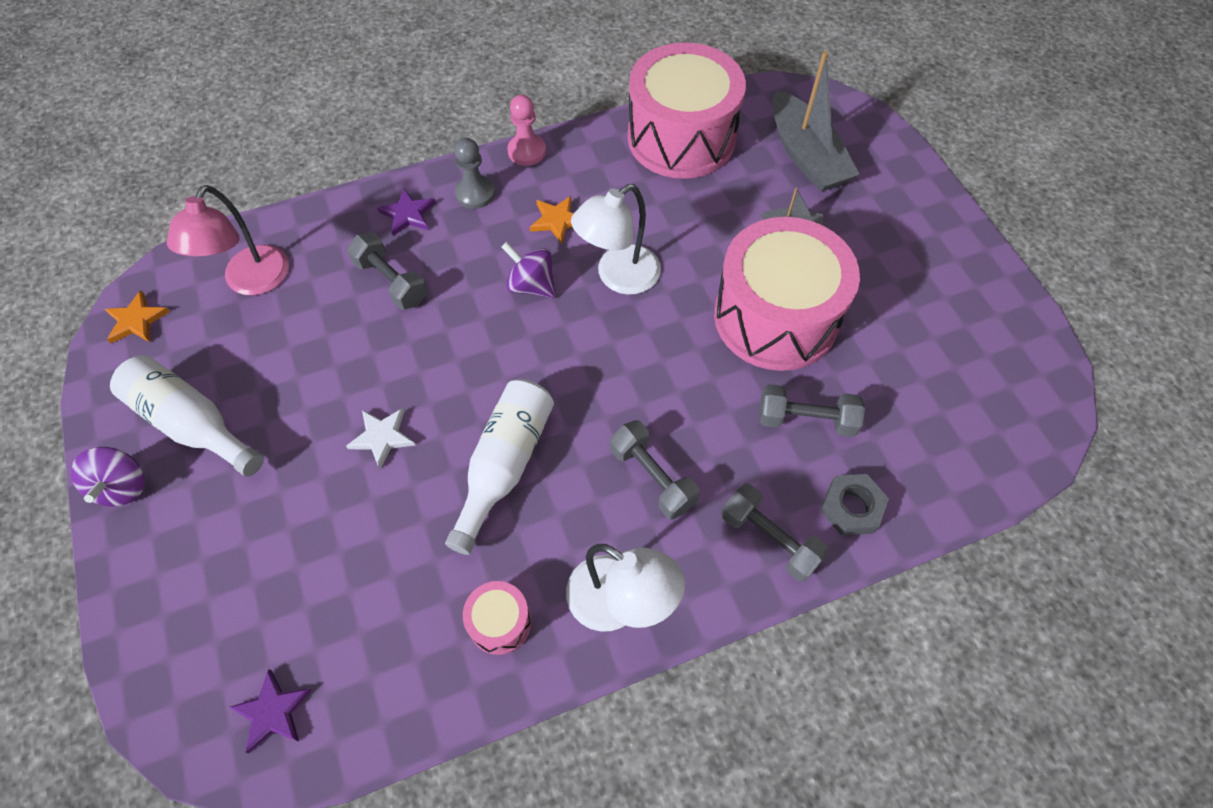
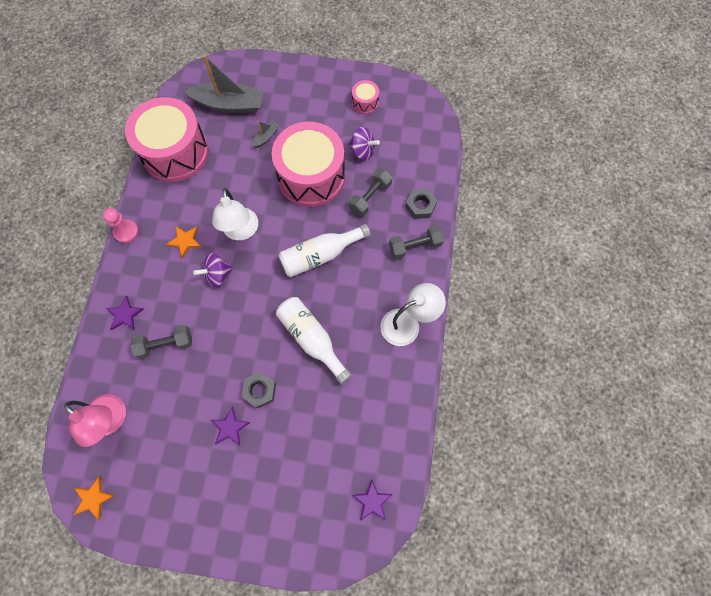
camera: 60 degrees left, 10 degrees up
purple spinning top [71,447,145,506] -> purple spinning top moved to [348,127,380,160]
white bottle [110,355,264,477] -> white bottle moved to [278,224,371,277]
white star [346,408,415,469] -> grey nut [241,372,276,409]
grey pawn [454,138,495,209] -> none
pink drum [463,581,531,655] -> pink drum moved to [352,80,379,114]
grey dumbbell [610,420,700,520] -> none
none -> purple star [211,407,251,446]

